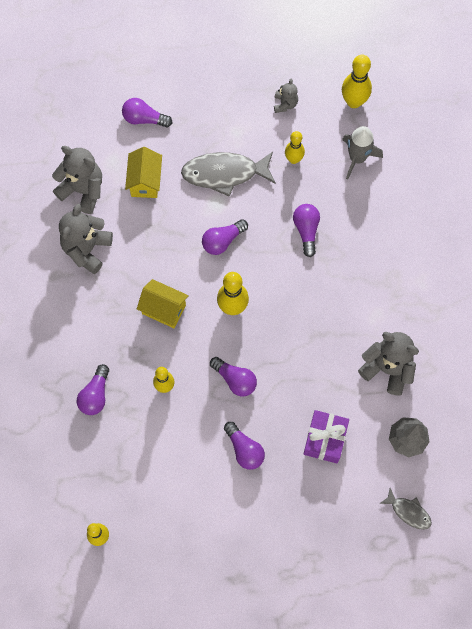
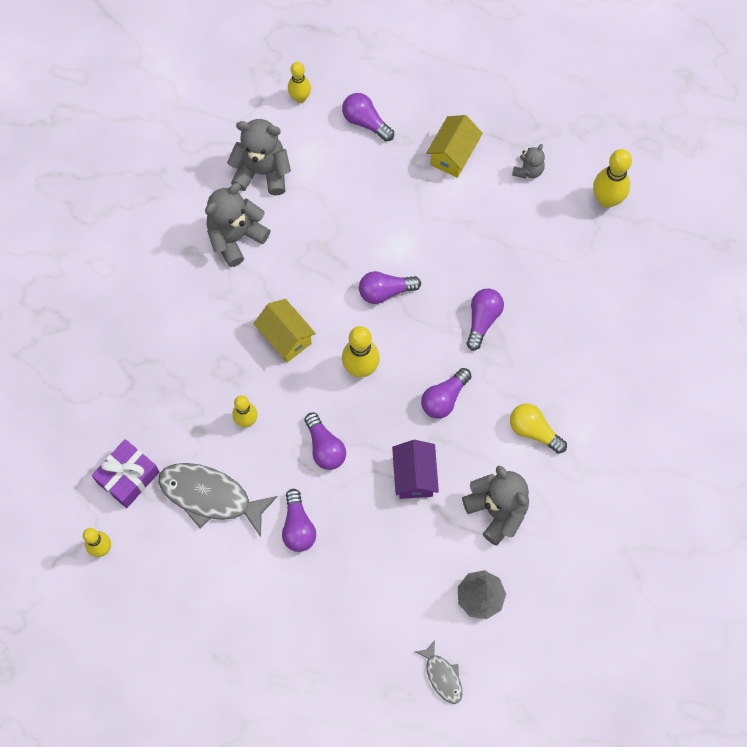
camera: 25 degrees right, 0 degrees up
grey teddy bear [52,146,102,214] -> grey teddy bear turned 45 degrees counterclockwise [227,119,291,196]
purple light bulb [77,364,109,415] -> purple light bulb moved to [421,368,471,419]
yellow house [125,147,162,198] -> yellow house moved to [426,115,483,178]
grey fish [181,152,276,197] -> grey fish moved to [158,463,278,537]
yellow bowling pin [285,131,305,164] -> yellow bowling pin moved to [288,62,311,103]
purple gift [303,410,349,463] -> purple gift moved to [92,439,159,508]
grey rocket [342,126,383,180] -> none
none -> purple house [392,440,439,499]
none -> yellow light bulb [510,404,567,454]

